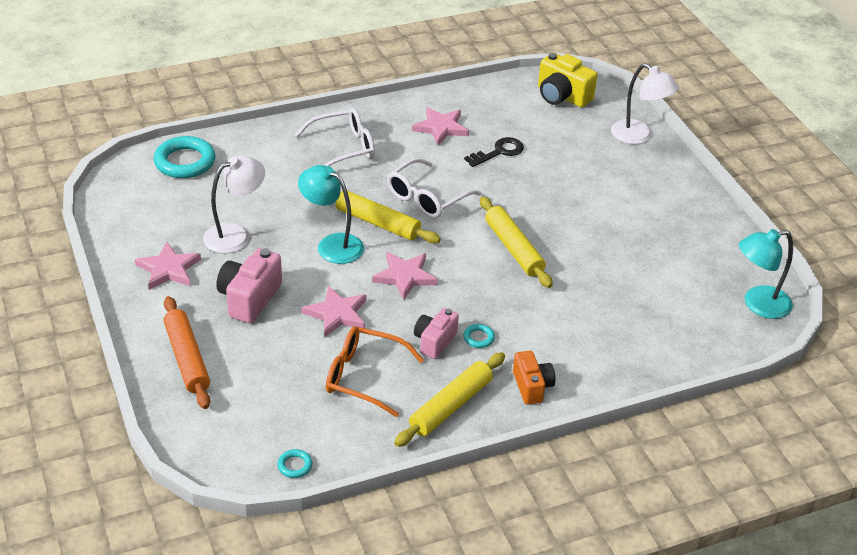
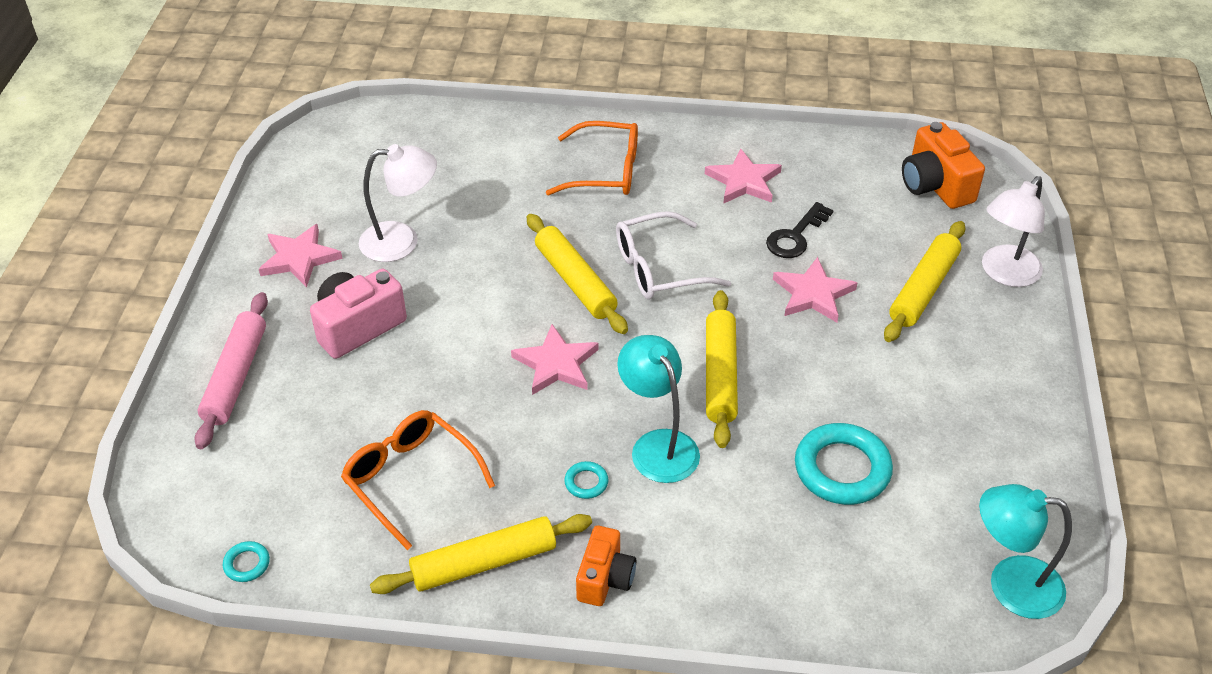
camera: 30 degrees right, 5 degrees up
turquoise ring [154,136,216,178] -> turquoise ring moved to [795,423,893,505]
orange rolling pin [163,296,211,409] -> pink rolling pin [194,292,268,449]
white glasses [295,108,375,166] -> orange glasses [546,121,638,195]
turquoise lamp [298,165,364,264] -> turquoise lamp moved to [617,335,700,483]
pink star [302,286,367,338] -> pink star moved to [773,257,857,323]
pink camera [414,308,459,359] -> none
black key [464,137,524,167] -> black key turned 135 degrees clockwise [766,202,834,258]
yellow camera [538,53,597,107] -> orange camera [902,122,985,209]
white lamp [611,63,679,144] -> white lamp turned 60 degrees clockwise [982,176,1045,287]
none -> yellow rolling pin [884,221,965,342]

